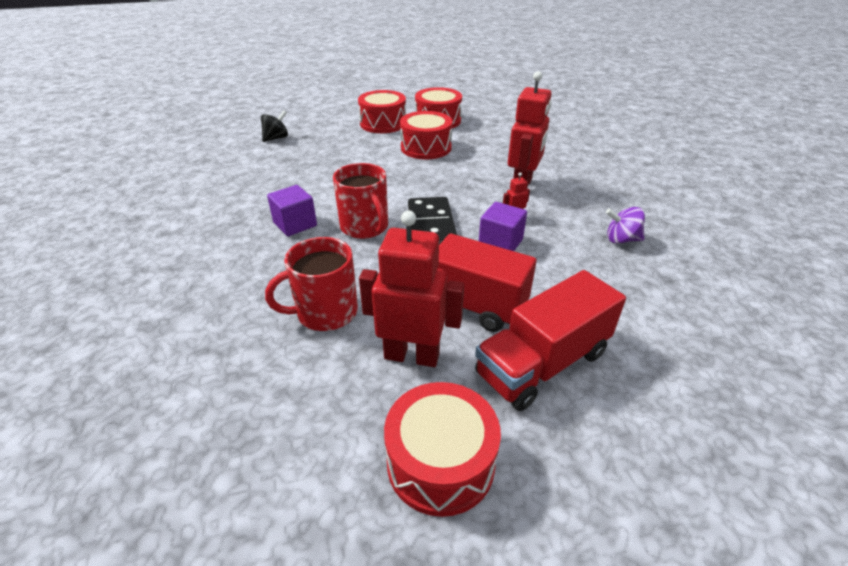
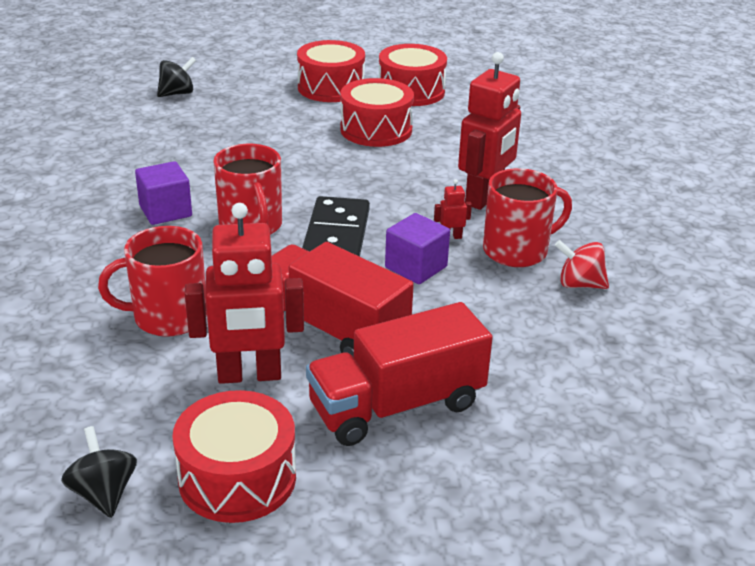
camera: 10 degrees right, 5 degrees down
red robot [359,210,464,367] -> red robot turned 150 degrees clockwise [185,203,304,384]
purple spinning top [606,207,645,244] -> red spinning top [555,240,609,289]
none -> black spinning top [61,426,137,518]
none -> red mug [483,168,572,267]

